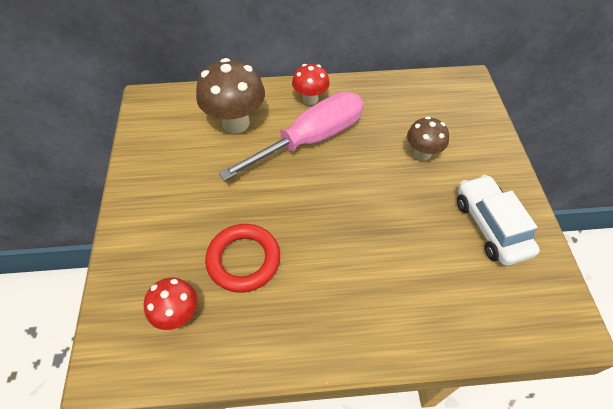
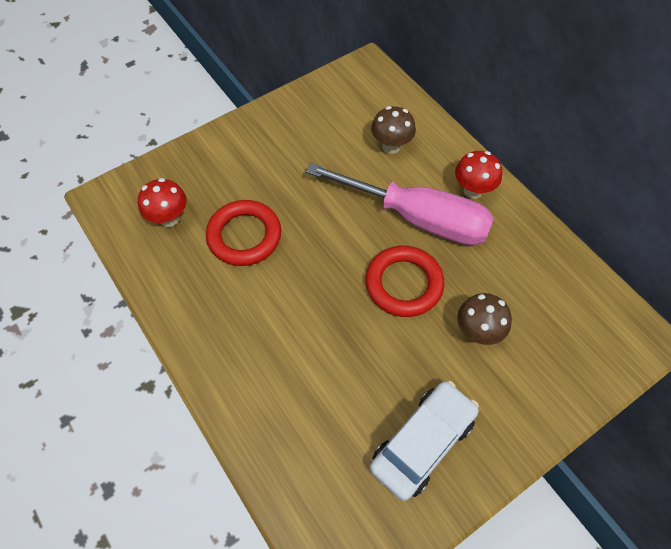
camera: 60 degrees right, 5 degrees up
brown mushroom [196,58,265,133] -> brown mushroom [371,106,416,154], size x0.59
none -> red ring [365,246,445,317]

